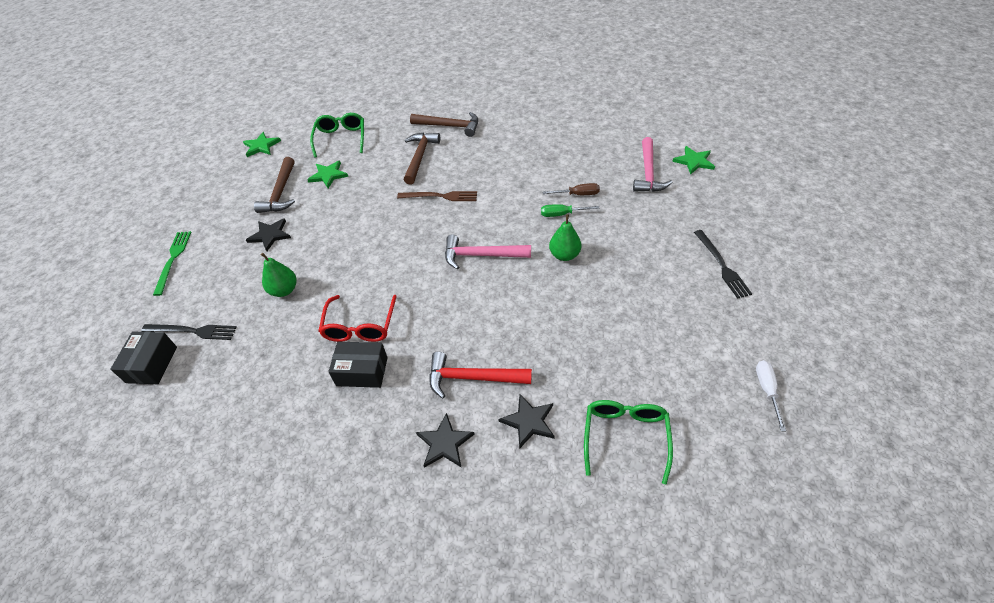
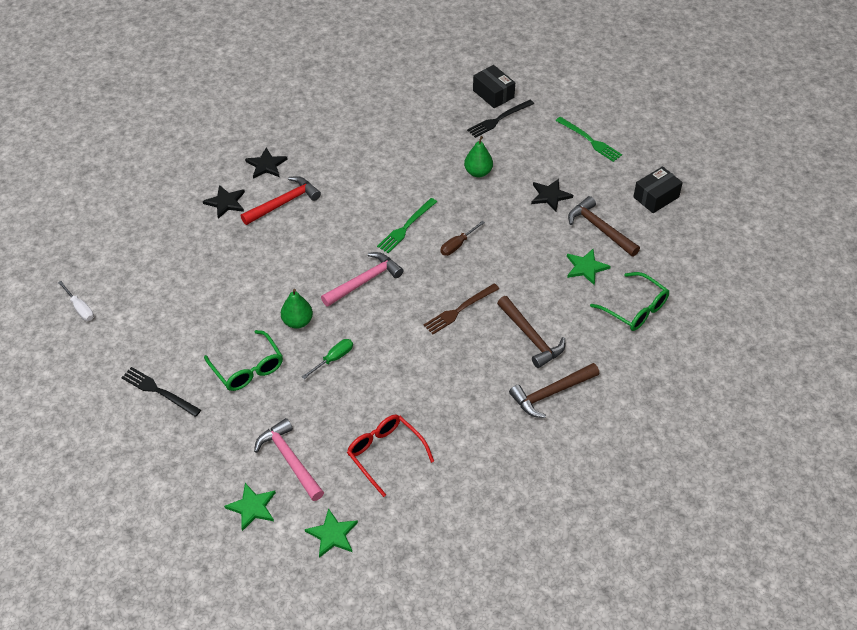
camera: 135 degrees right, 0 degrees up
green star [243,132,281,157] -> green star moved to [305,508,358,558]
red glasses [318,295,397,342] -> red glasses moved to [347,415,434,497]
black box [328,342,388,388] -> black box moved to [633,166,683,213]
brown screwdriver [543,183,600,195] -> brown screwdriver moved to [440,221,485,256]
green glasses [584,400,673,484] -> green glasses moved to [204,330,283,391]
none -> green fork [377,198,437,253]

